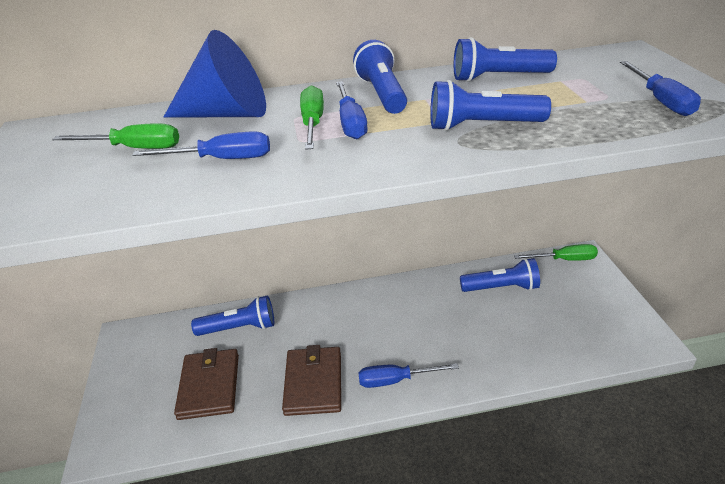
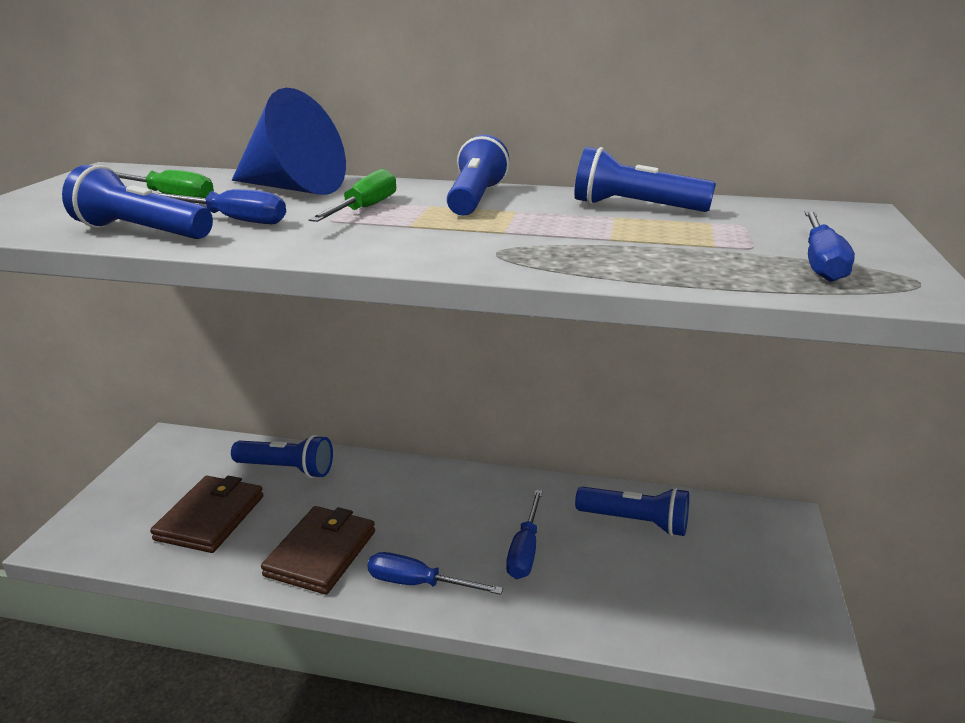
camera: 20 degrees right, 10 degrees down
blue screwdriver [336,81,368,139] -> blue screwdriver moved to [506,490,543,579]
blue flashlight [430,80,551,131] -> blue flashlight moved to [62,165,213,239]
green screwdriver [514,244,598,261] -> none

